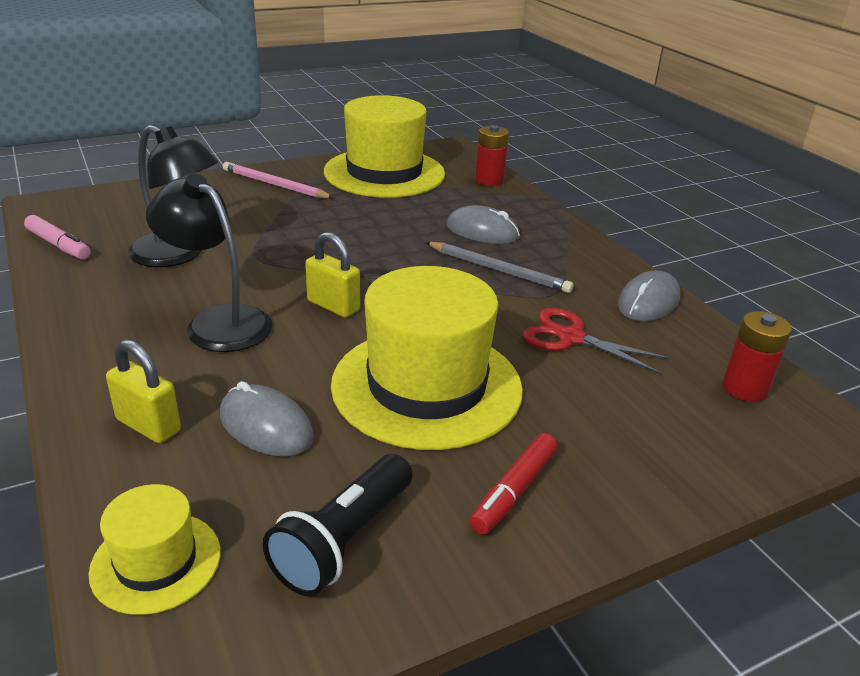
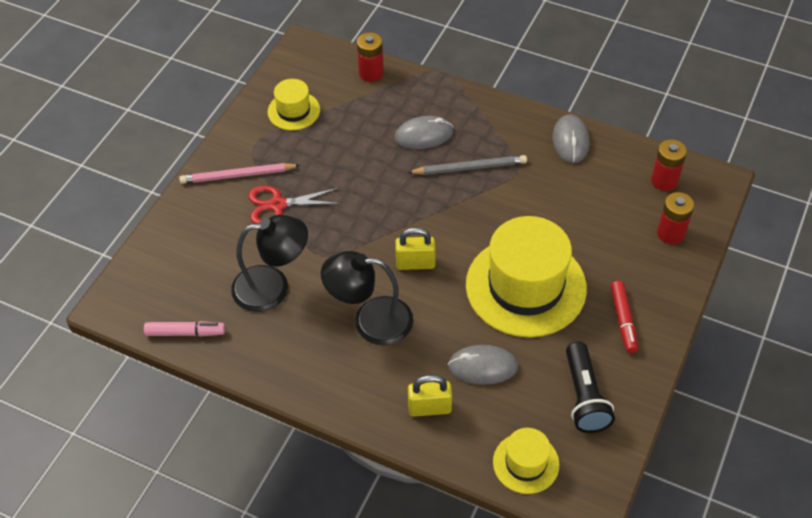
camera: 35 degrees left, 20 degrees up
yellow hat [324,95,445,198] -> yellow hat [268,79,320,130], size x0.49
red scissors [522,308,670,374] -> red scissors moved to [248,185,342,224]
none -> red battery [657,192,694,244]

